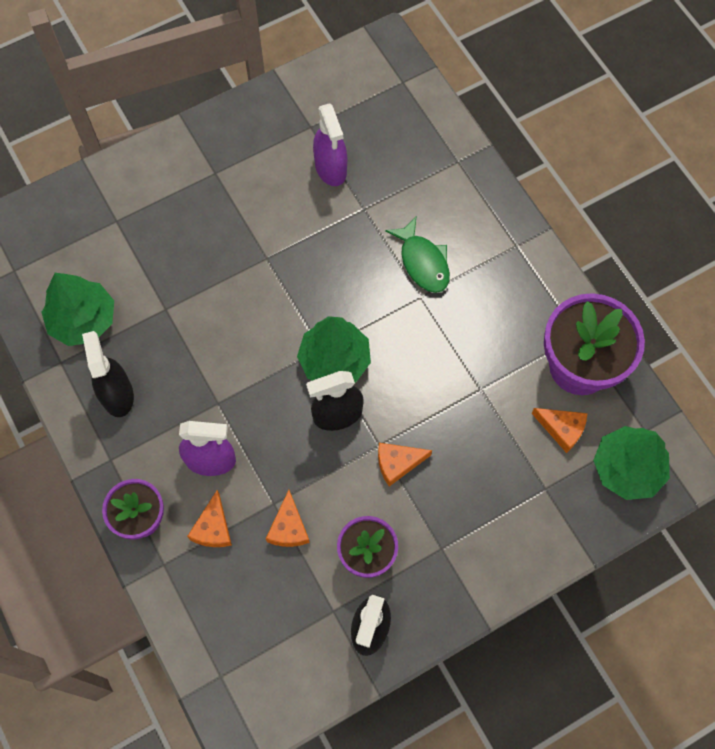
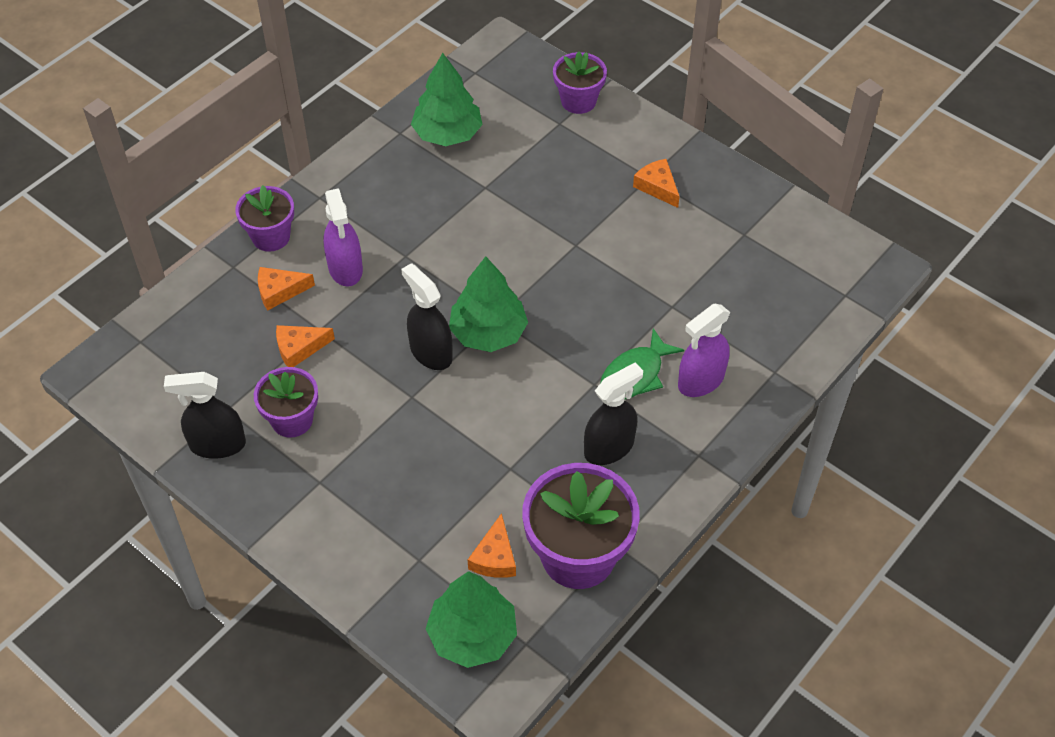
camera: 70 degrees right, 15 degrees down
black spray bottle [82,331,134,417] -> black spray bottle moved to [584,362,643,465]
purple spray bottle [313,103,347,186] -> purple spray bottle moved to [678,304,731,397]
orange cheese [378,443,432,486] -> orange cheese moved to [633,159,680,208]
none -> purple flower pot [553,51,607,114]

